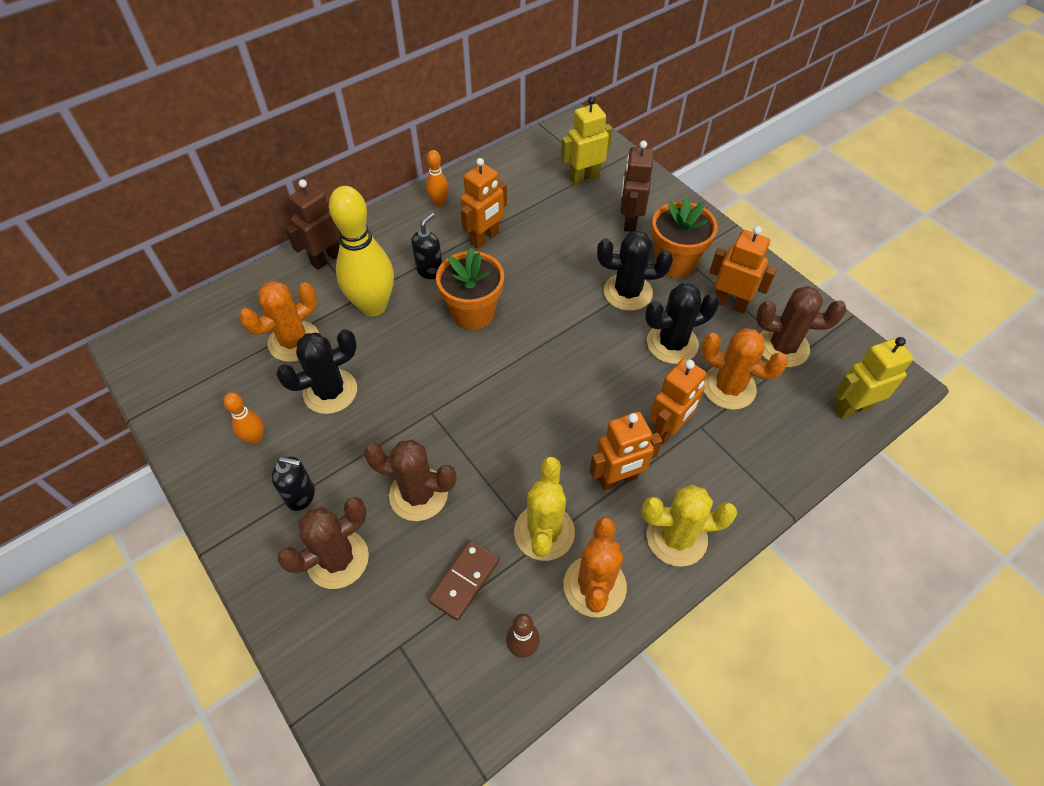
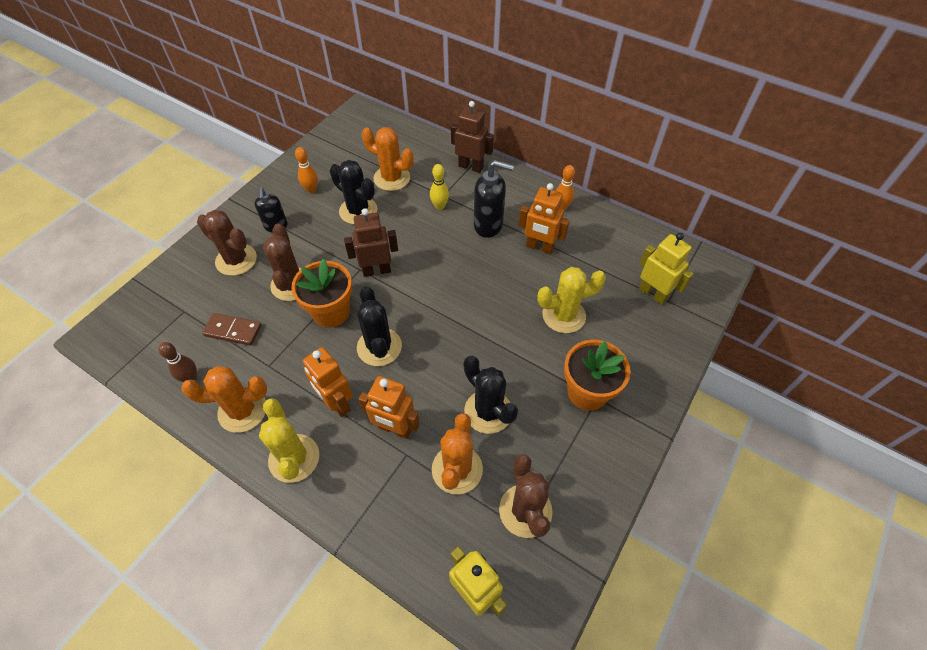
camera: 70 degrees right, 0 degrees up
yellow bowling pin [329,186,394,316] -> yellow bowling pin [430,164,449,210], size x0.47
black soap dispenser [411,213,442,279] -> black soap dispenser [474,160,514,238], size x1.54
orange flower pot [436,248,504,330] -> orange flower pot moved to [291,259,352,328]
yellow cactus [514,457,575,561] -> yellow cactus moved to [537,267,606,333]
black cactus [597,230,673,311] -> black cactus moved to [357,286,402,366]
brown robot [620,140,654,232] -> brown robot moved to [344,208,398,277]
orange robot [709,226,777,313] -> none

